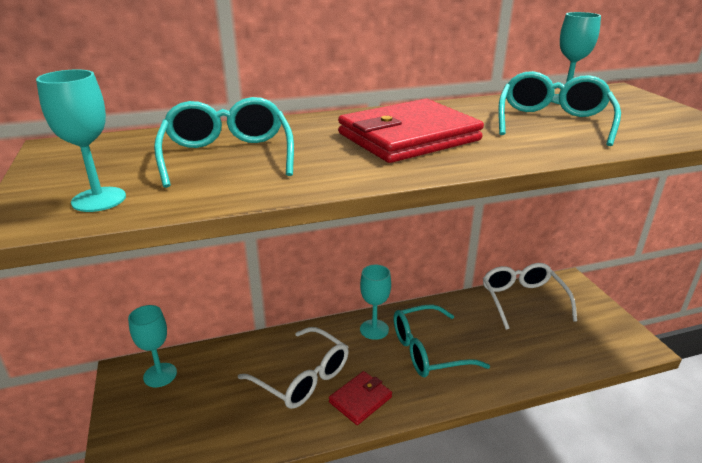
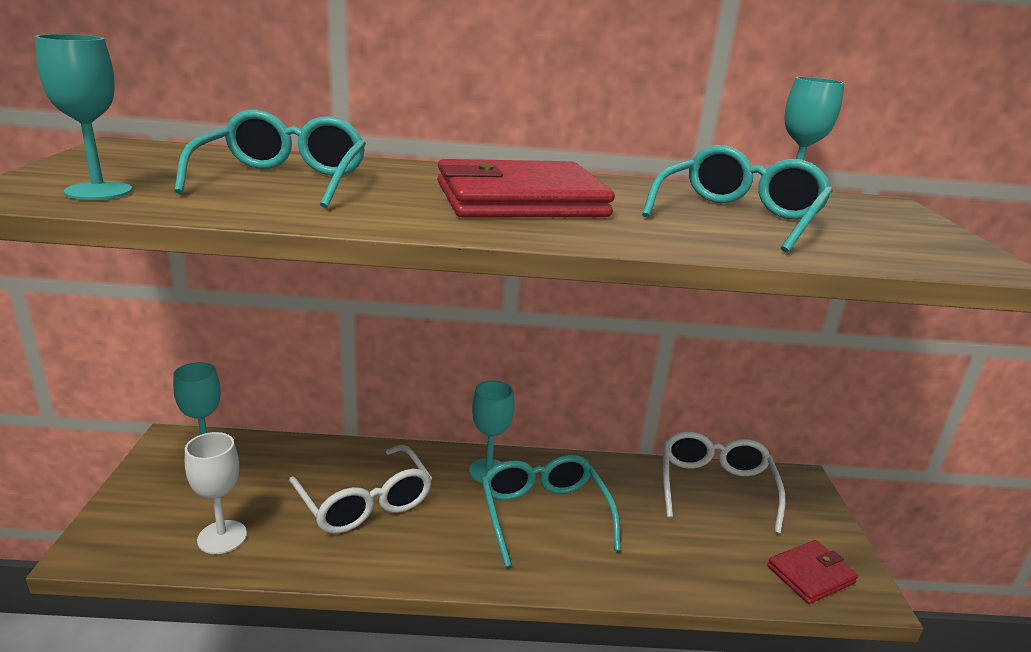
camera: 15 degrees right, 5 degrees down
red wallet [329,371,392,425] -> red wallet moved to [767,540,858,604]
turquoise glasses [394,304,490,377] -> turquoise glasses turned 75 degrees clockwise [482,455,621,567]
none -> white goblet [185,432,247,554]

